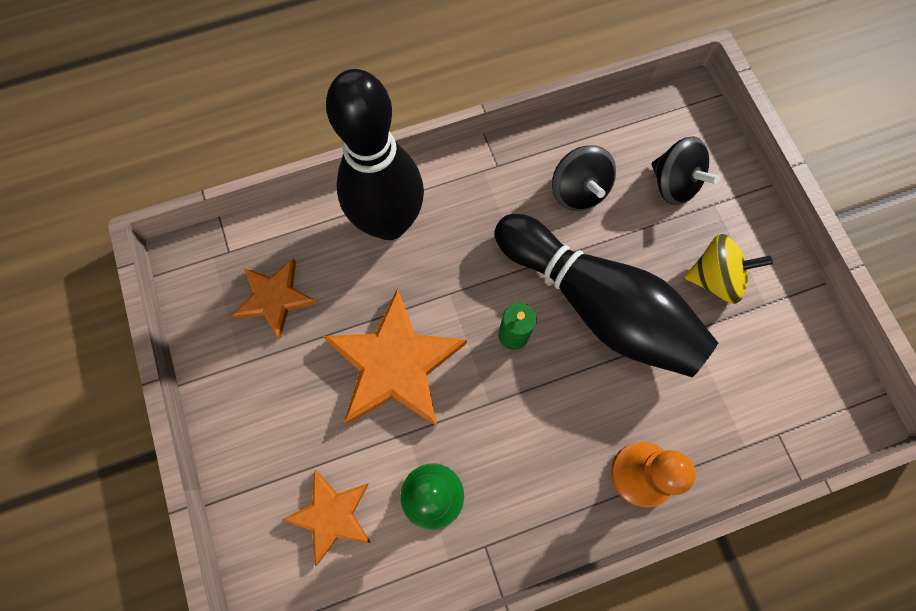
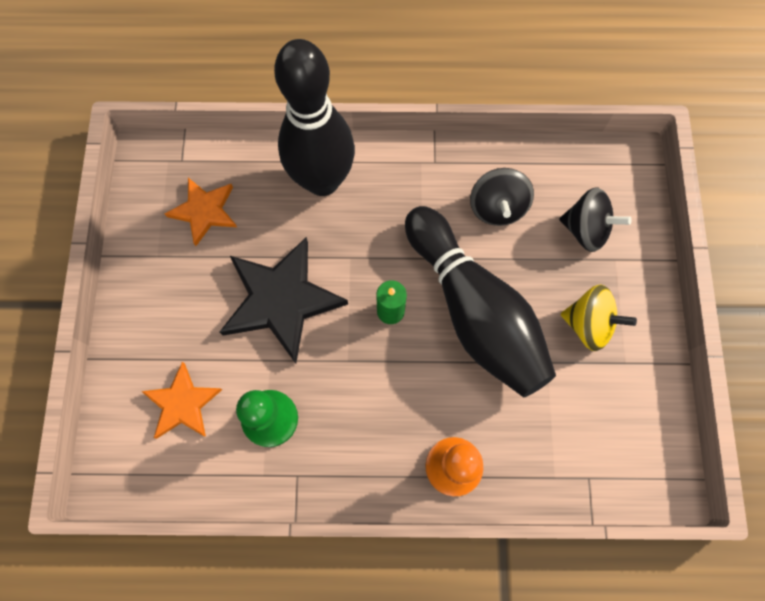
camera: 20 degrees right, 0 degrees up
orange star [323,288,467,427] -> black star [220,237,348,363]
black spinning top [652,136,720,205] -> black spinning top turned 45 degrees counterclockwise [559,187,632,252]

